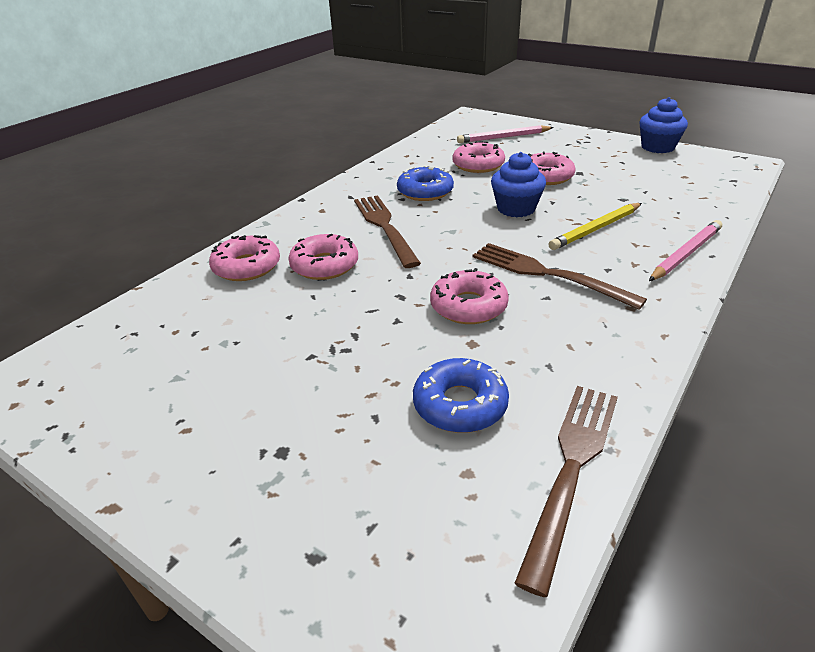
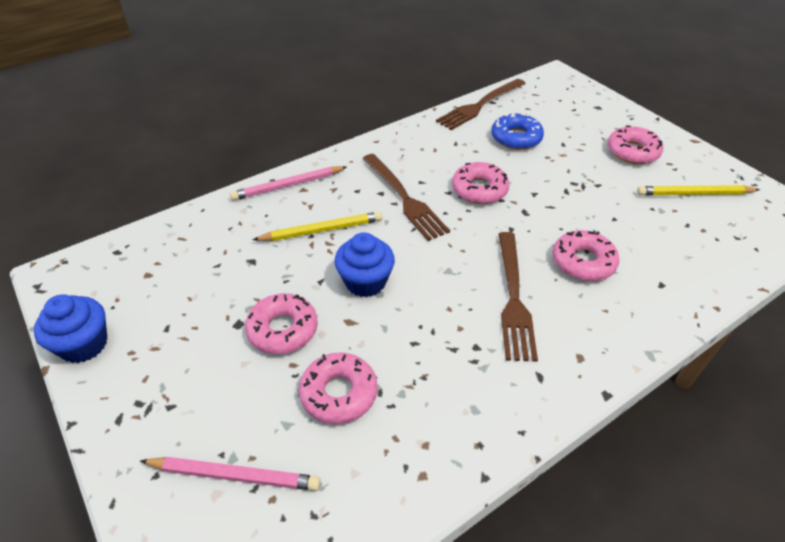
camera: 160 degrees left, 10 degrees up
pink donut [209,235,280,281] -> pink donut moved to [608,125,663,164]
blue donut [397,165,454,201] -> none
none -> yellow pencil [637,185,760,196]

